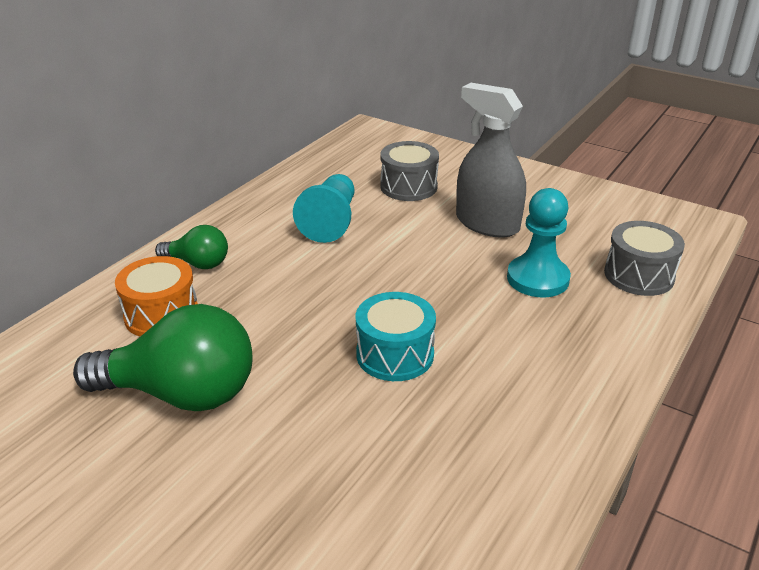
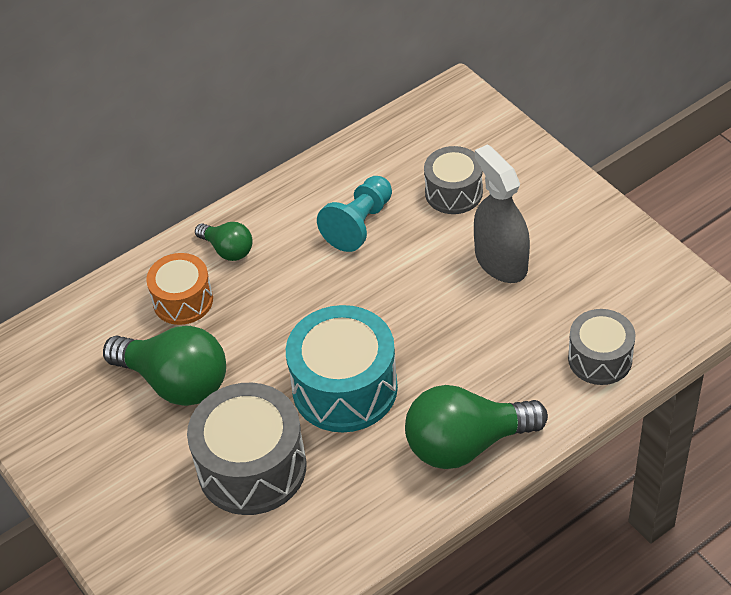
camera: 25 degrees right, 15 degrees up
turquoise drum [356,292,436,381] -> turquoise drum [286,305,398,432], size x1.65
turquoise pawn [507,188,571,297] -> none
none -> grey drum [187,383,307,515]
none -> green light bulb [405,385,548,469]

